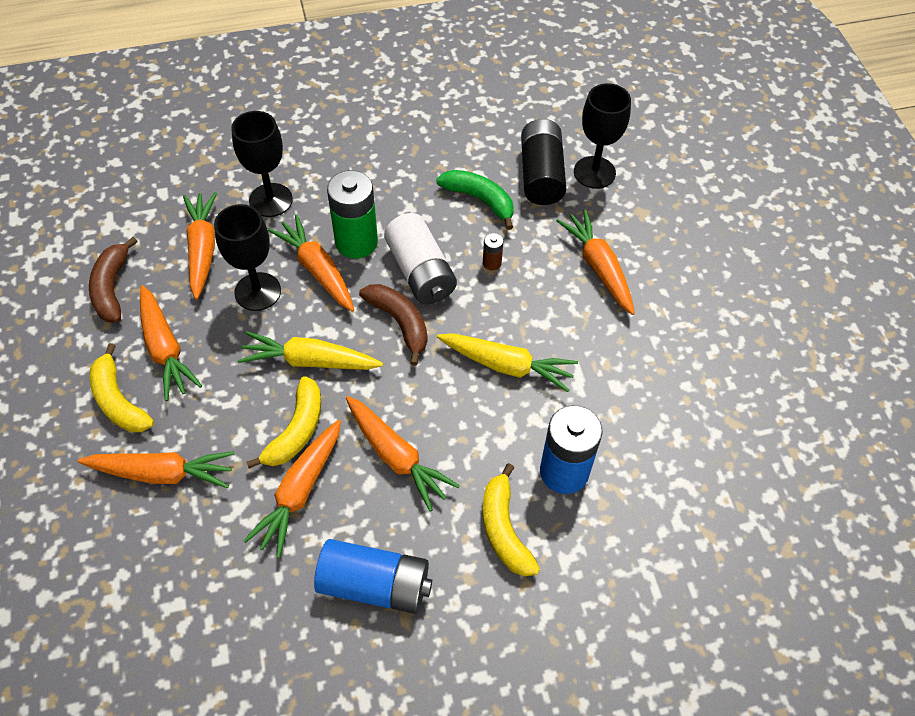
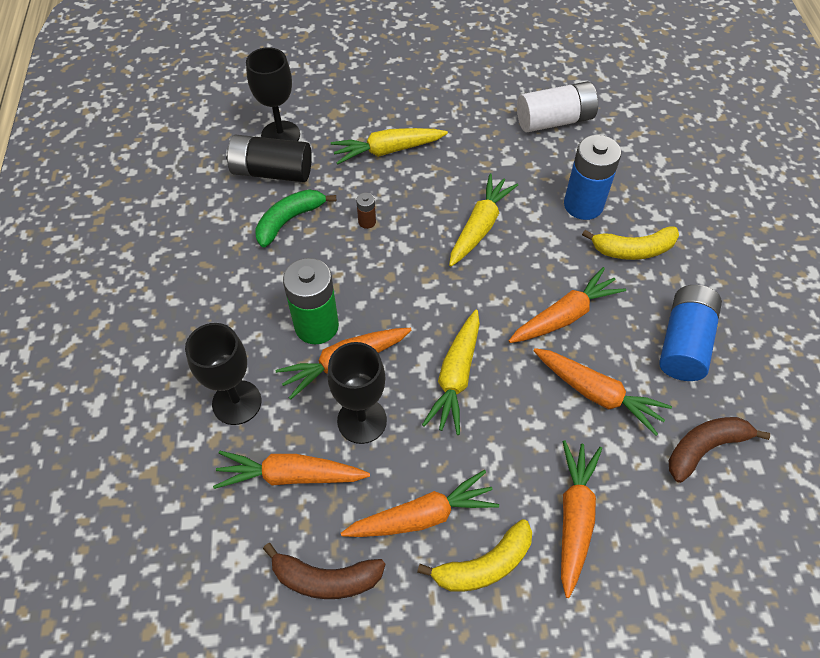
camera: 80 degrees left, 0 degrees up
yellow banana [246,376,321,469] -> none
brown banana [359,284,428,366] -> brown banana moved to [669,417,770,483]
white battery [384,213,457,304] -> white battery moved to [517,81,598,132]
orange carrot [556,210,635,315] -> yellow carrot [331,128,448,165]

